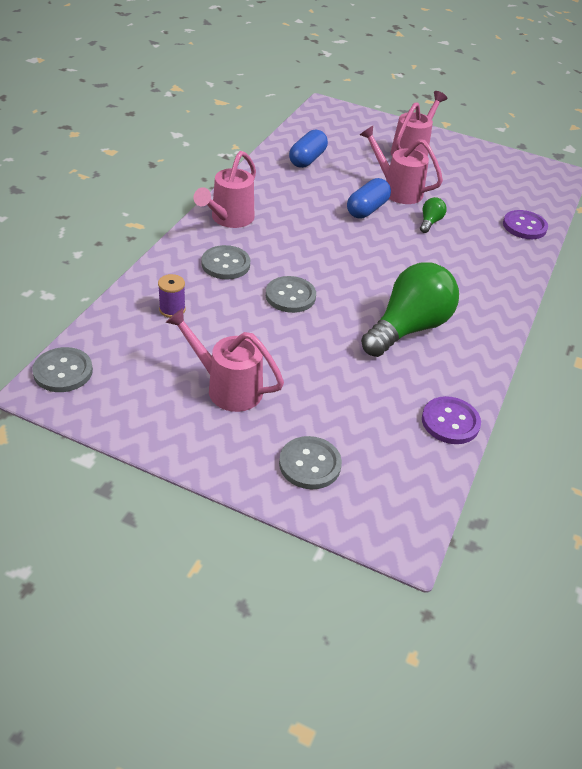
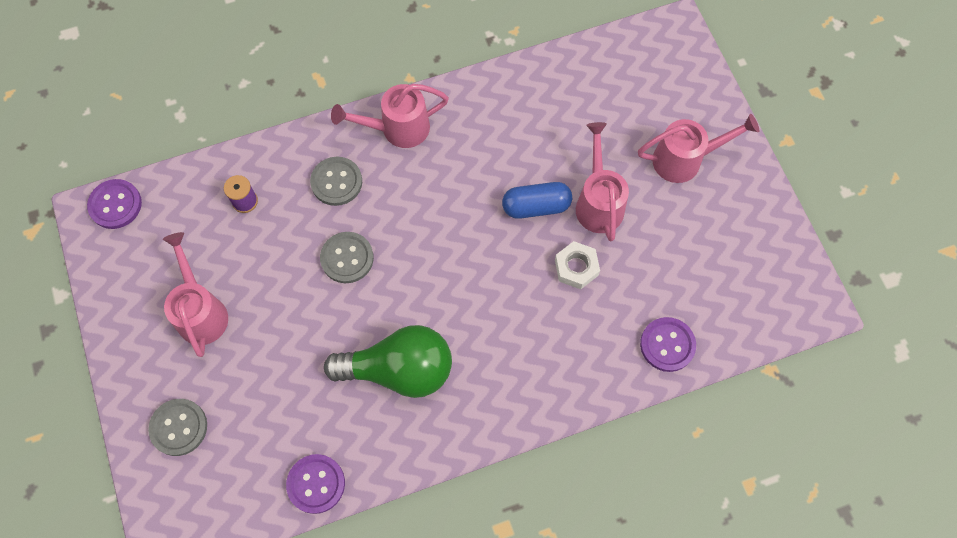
camera: 50 degrees right, 25 degrees up
grey button [32,347,93,392] -> purple button [87,179,142,229]
blue capsule [289,129,328,168] -> none
green light bulb [420,197,446,233] -> white nut [555,241,600,289]

